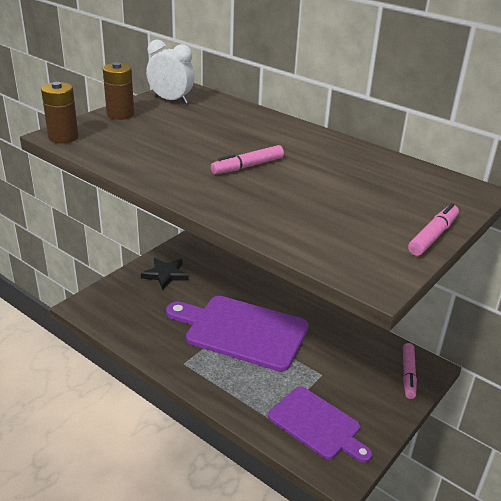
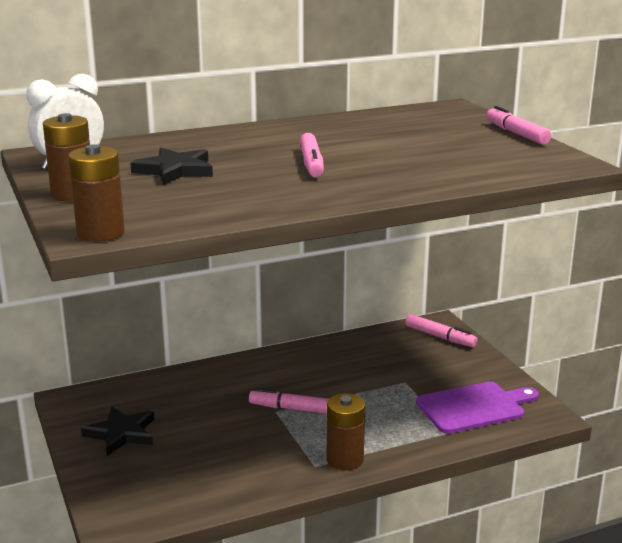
camera: 60 degrees left, 10 degrees down
purple cutting board [166,296,309,372] -> pink marker [249,388,329,414]
none -> black star [130,148,213,185]
none -> brown battery [327,393,365,470]

